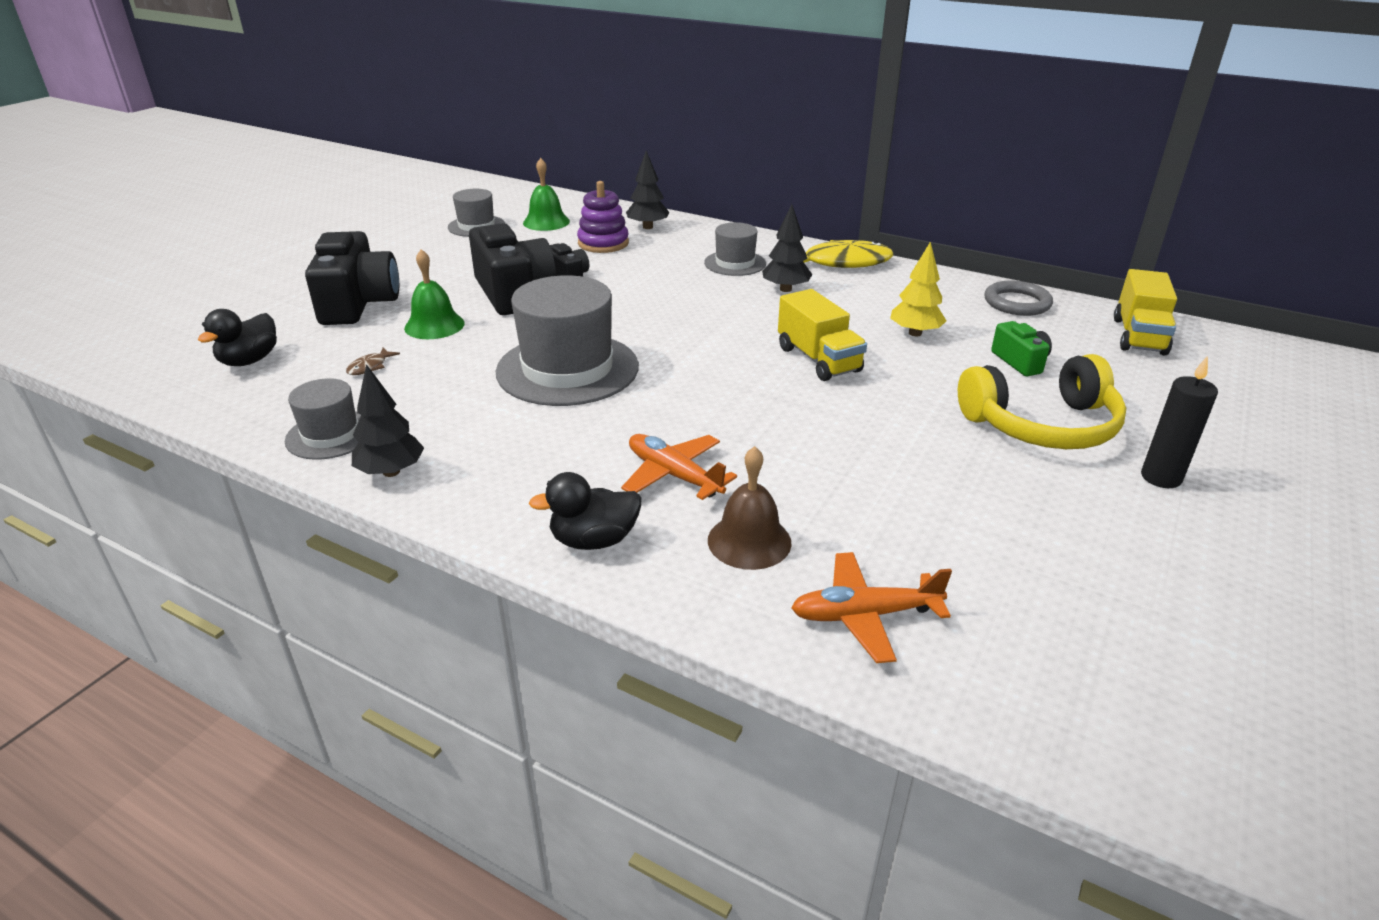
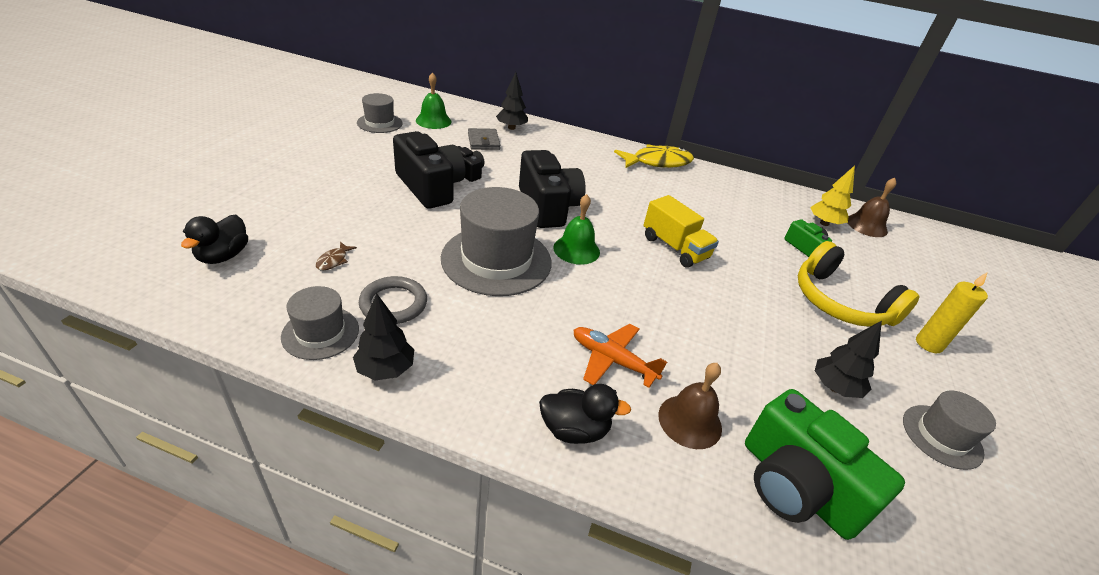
camera: 15 degrees left, 5 degrees up
black camera [305,231,399,325] -> black camera moved to [519,150,586,228]
green bell [404,249,465,339] -> green bell moved to [553,194,600,265]
black duck [529,472,642,550] -> black duck turned 150 degrees counterclockwise [539,384,631,444]
purple stacking toy [577,181,629,253] -> grey wallet [468,128,500,150]
grey hat [704,222,766,276] -> grey hat moved to [903,391,996,470]
black tree [762,204,813,292] -> black tree moved to [815,321,882,398]
orange plane [791,552,952,663] -> green camera [745,389,905,540]
yellow tree [890,241,946,336] -> yellow tree moved to [810,166,855,226]
yellow headphones [958,354,1126,449] -> yellow headphones turned 75 degrees clockwise [798,241,920,327]
grey ring [984,280,1053,316] -> grey ring moved to [359,276,427,324]
yellow truck [1114,269,1177,355] -> brown bell [848,178,896,237]
black candle [1141,356,1218,488] -> yellow candle [916,273,988,353]

